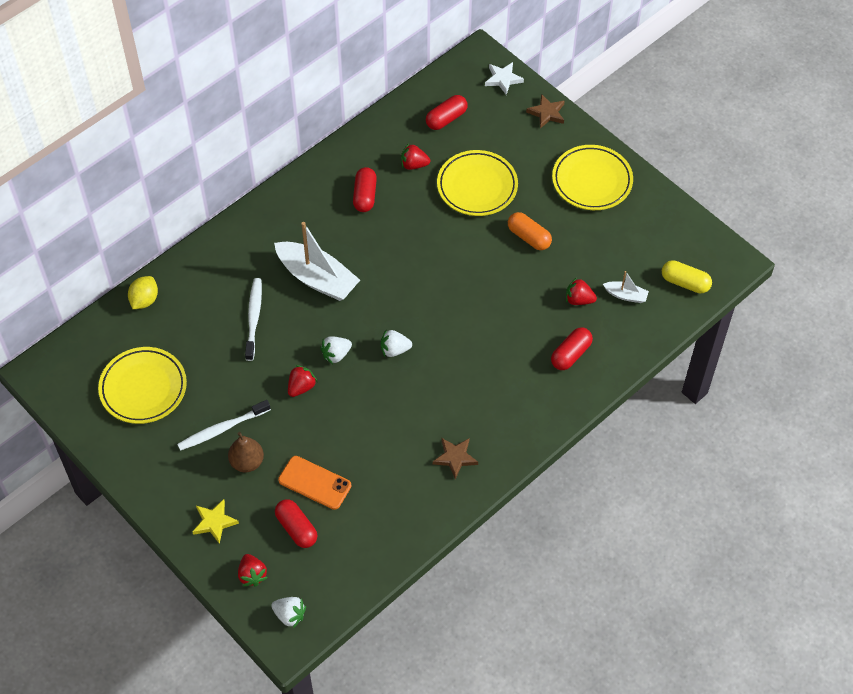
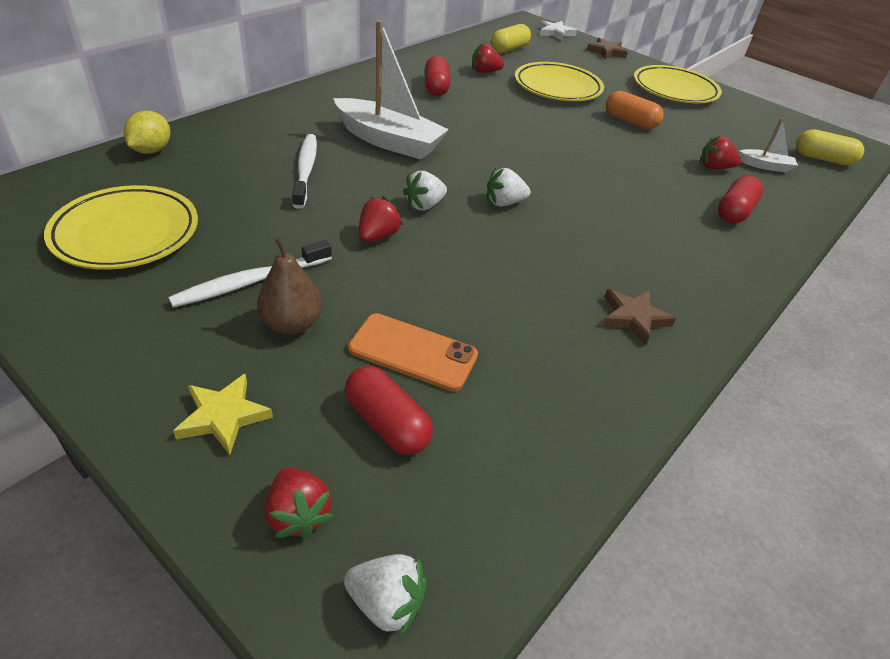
camera: 10 degrees left, 15 degrees down
red capsule [426,95,468,130] -> yellow capsule [491,24,531,53]

